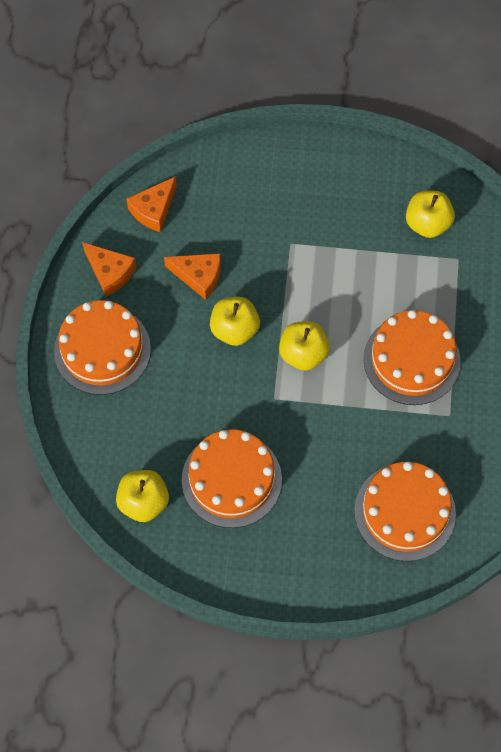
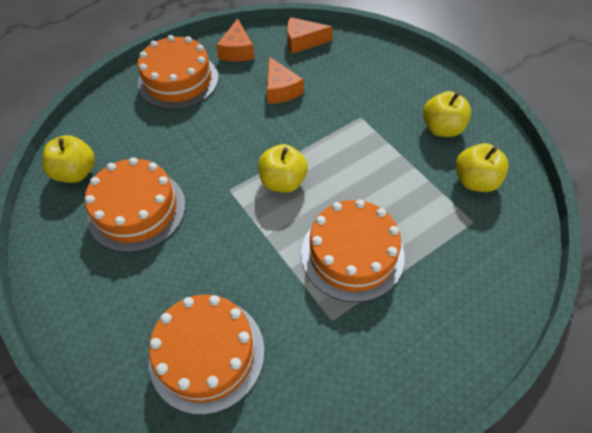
camera: 50 degrees right, 10 degrees down
yellow apple [210,297,260,346] -> yellow apple moved to [423,91,471,137]

